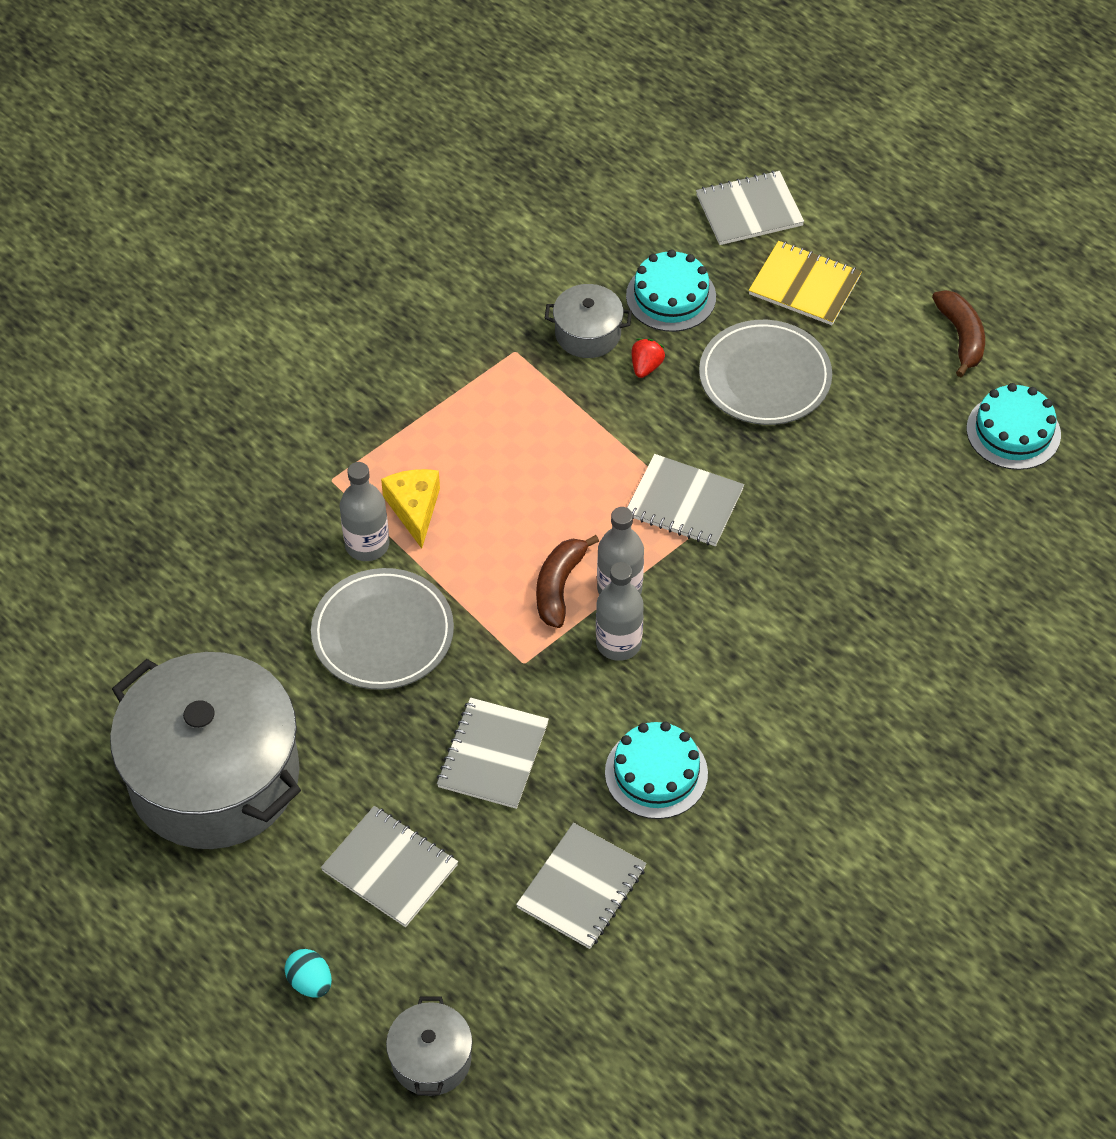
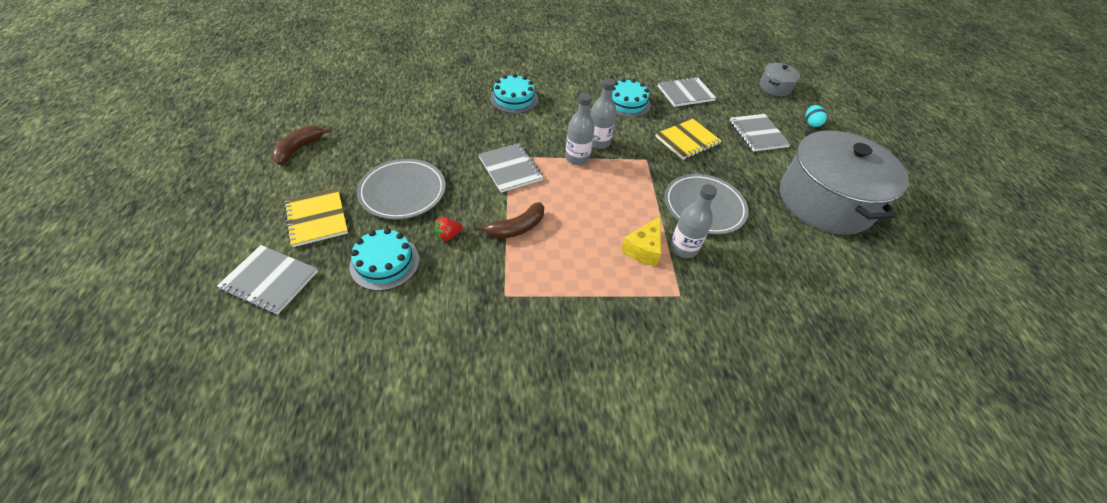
camera: 145 degrees left, 5 degrees down
grey notebook [437,697,549,809] -> yellow notebook [655,119,721,160]
brown banana [536,535,599,628] -> brown banana moved to [476,202,544,239]
grey pot [545,284,632,358] -> none
turquoise cake [967,383,1061,470] -> turquoise cake moved to [490,74,538,114]

